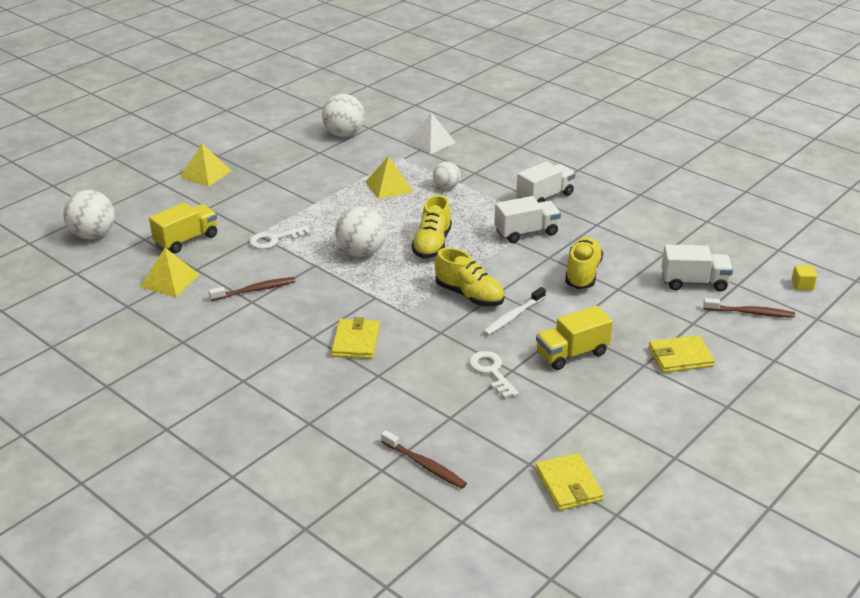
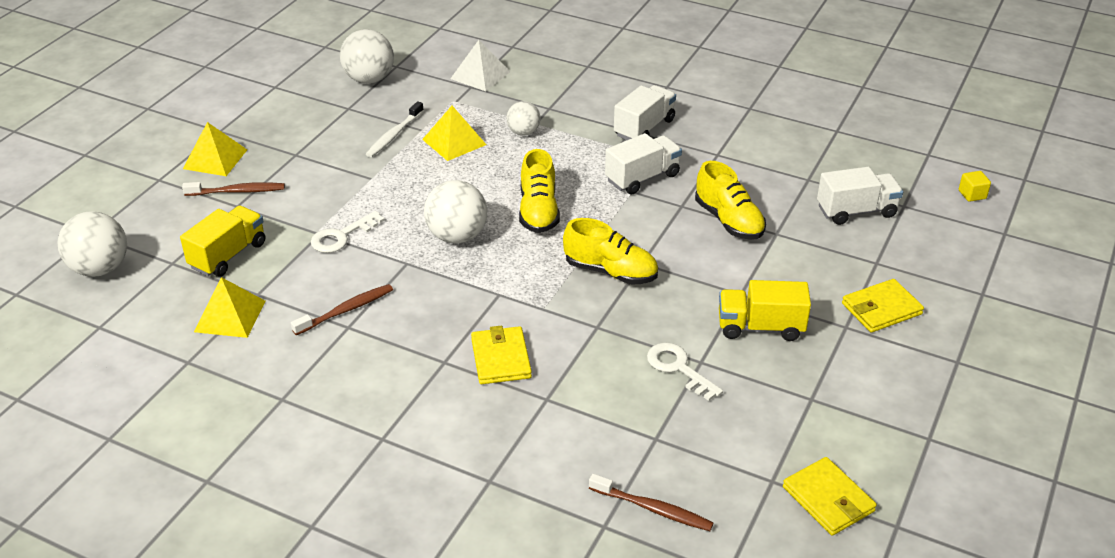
camera: 15 degrees left, 5 degrees up
white toothbrush [483,287,546,335] -> white toothbrush moved to [366,101,424,157]
yellow truck [536,306,613,370] -> yellow truck turned 45 degrees clockwise [719,280,811,341]
yellow shoe [565,237,603,289] -> yellow shoe turned 150 degrees clockwise [695,161,766,240]
brown toothbrush [703,298,795,318] -> brown toothbrush moved to [182,182,285,196]

